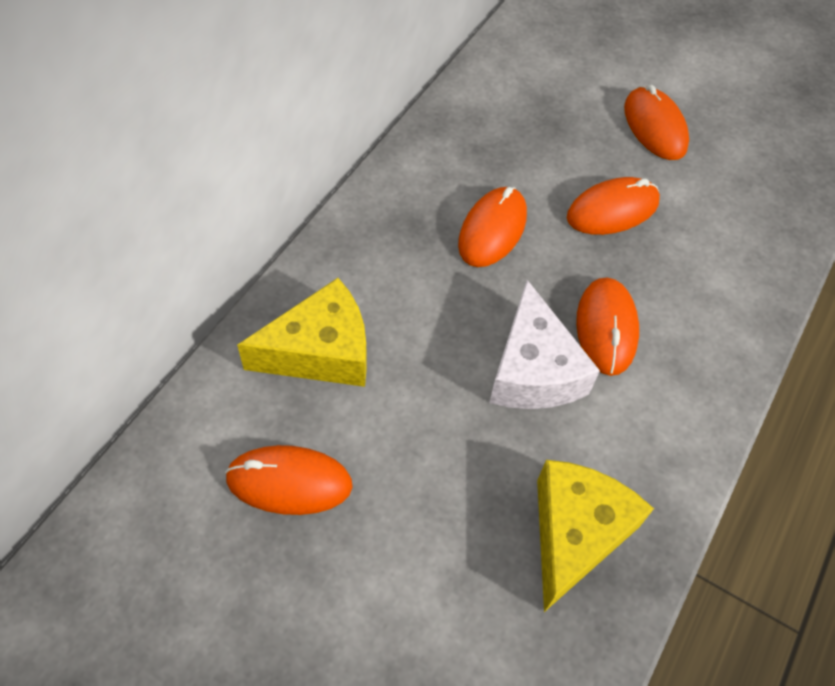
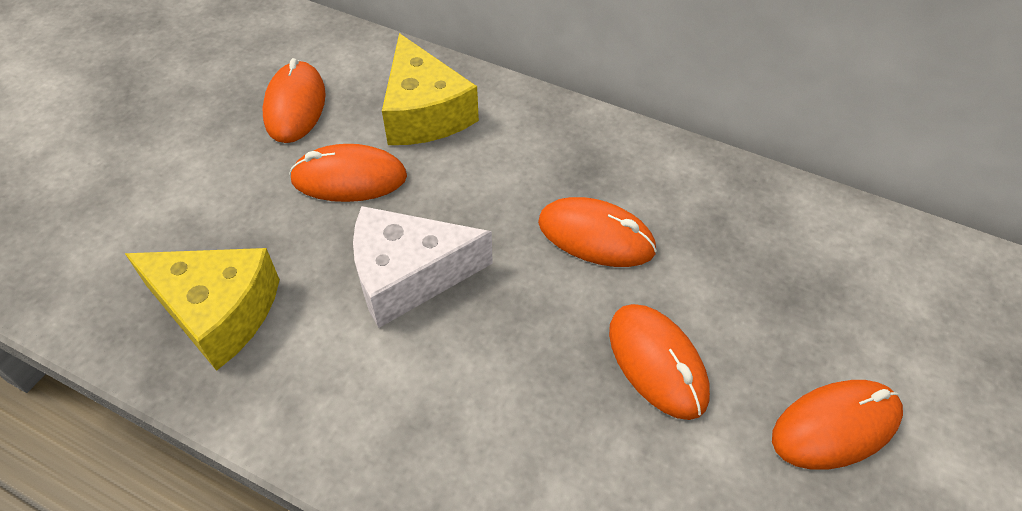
camera: 90 degrees right, 5 degrees down
orange mouse [576,278,639,376] -> orange mouse moved to [289,144,407,202]

